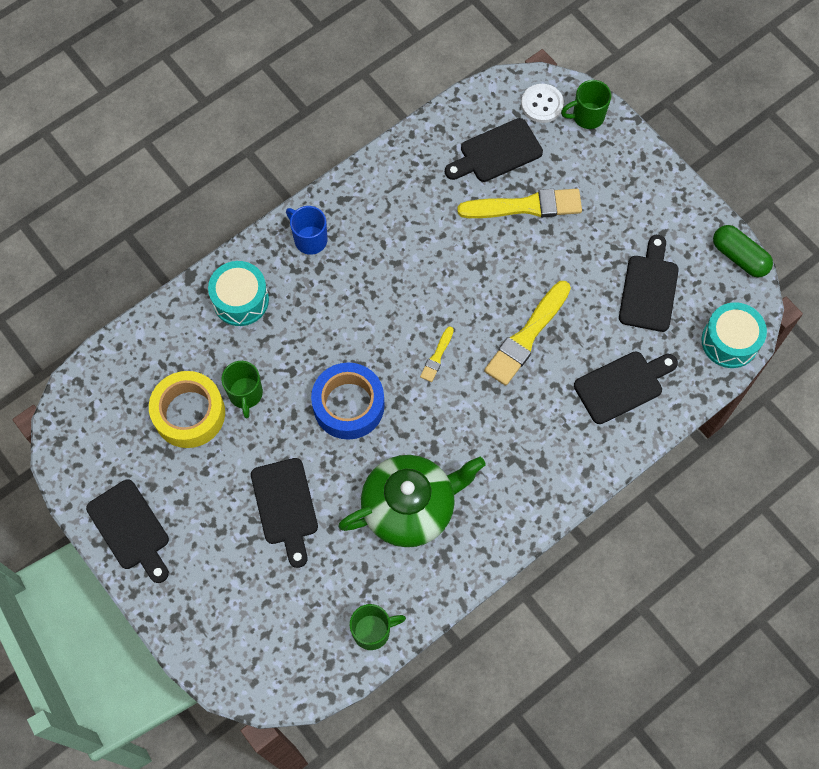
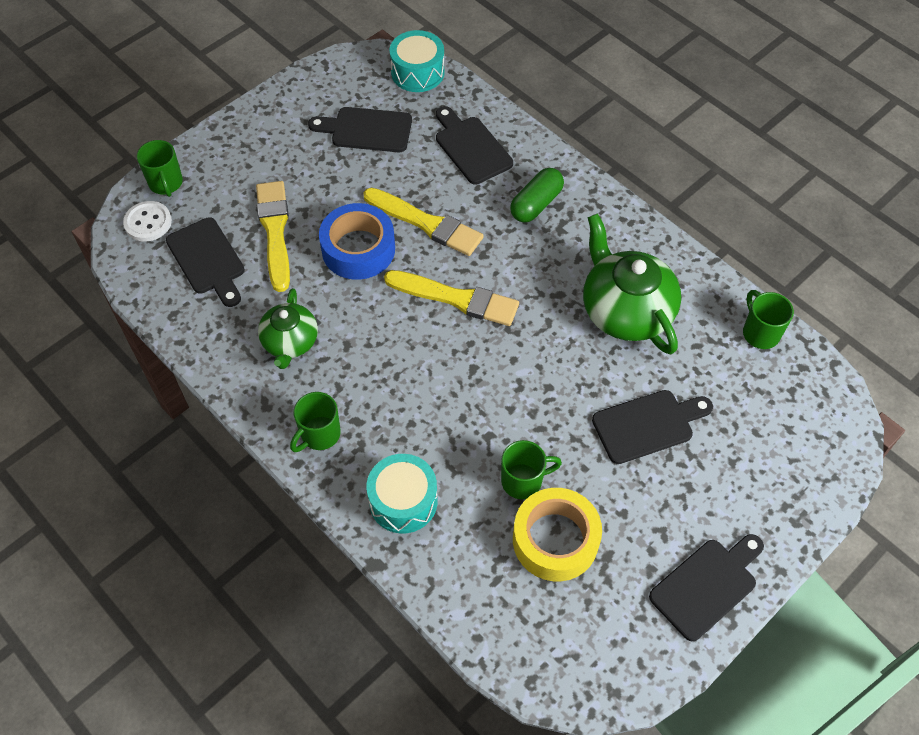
camera: 95 degrees left, 10 degrees down
blue mug [286,206,327,255] -> green mug [290,392,341,452]
blue tape [311,362,385,440] -> blue tape moved to [319,203,395,280]
yellow brush [420,326,454,382] -> yellow brush [384,270,519,326], size x2.07
green capsule [713,225,773,277] -> green capsule moved to [510,168,564,223]
none -> green teapot [258,288,318,369]

